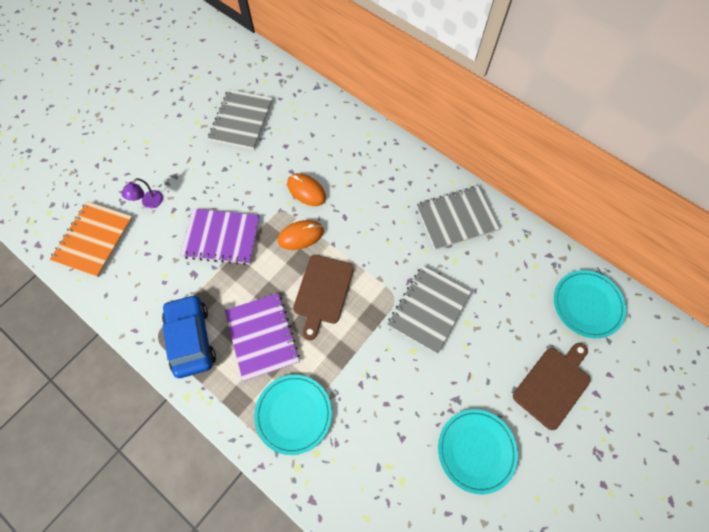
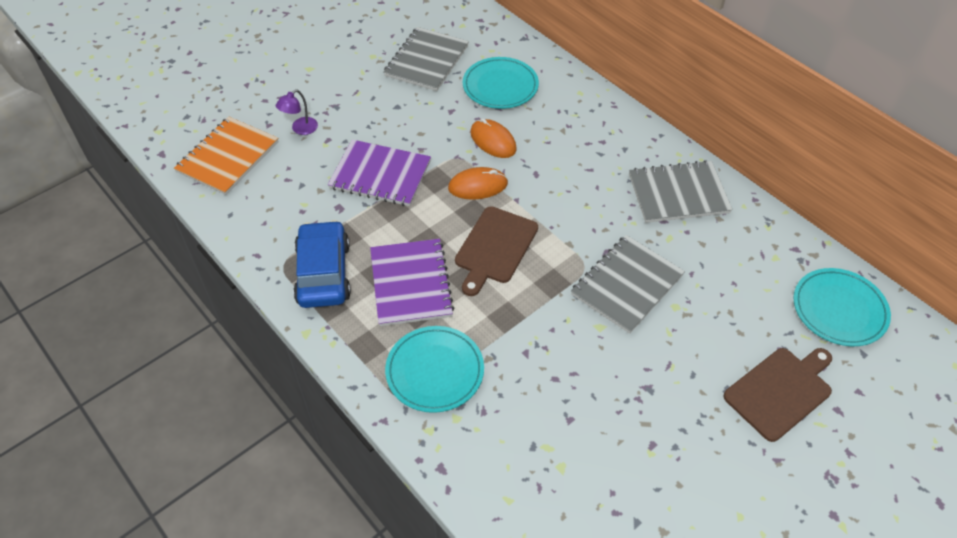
camera: 10 degrees right, 15 degrees down
turquoise plate [438,409,518,494] -> turquoise plate moved to [463,57,539,109]

